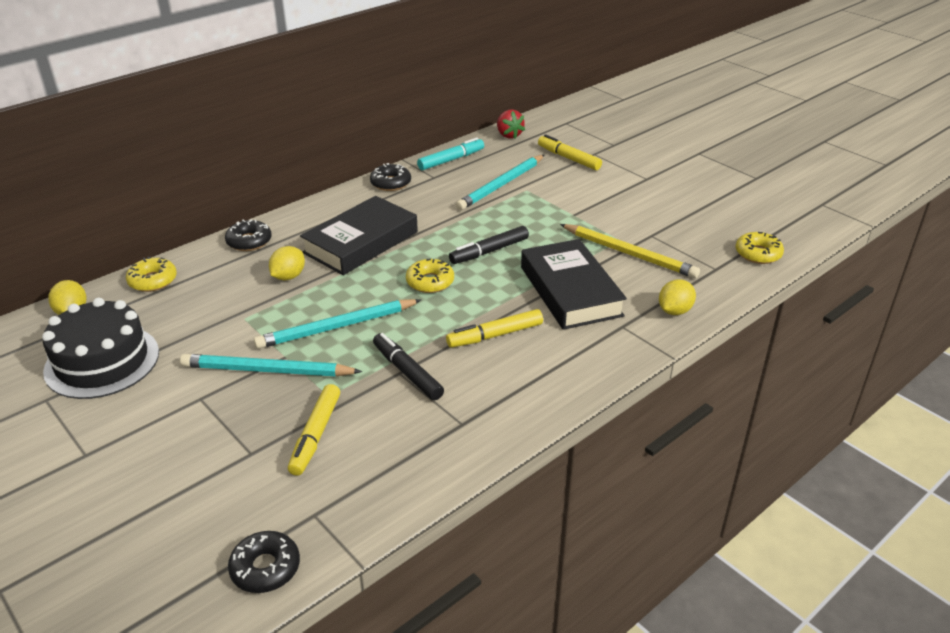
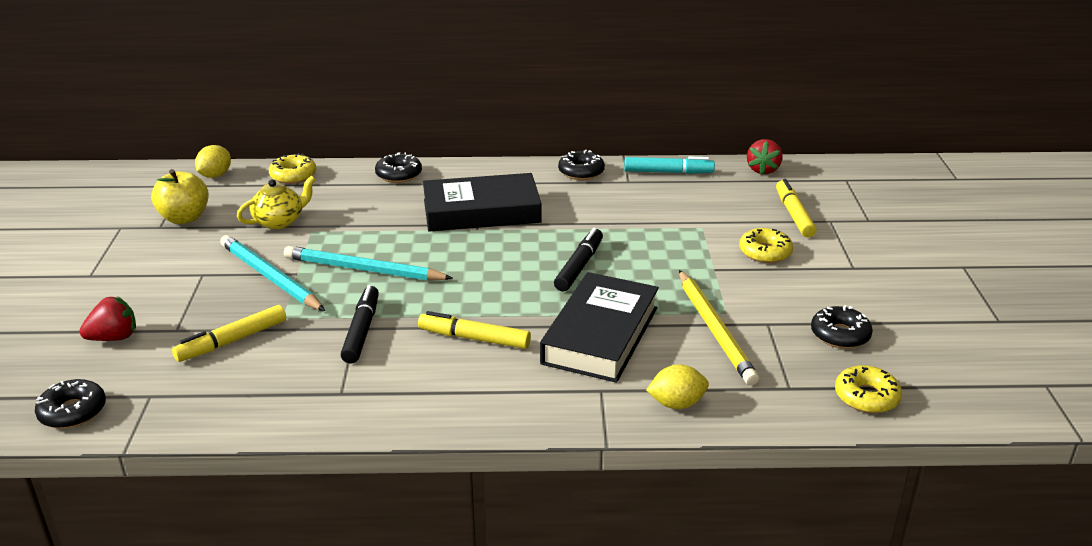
camera: 40 degrees right, 5 degrees down
black cake [42,298,159,399] -> yellow apple [151,169,209,224]
yellow lemon [269,246,305,281] -> none
yellow donut [406,259,454,293] -> yellow donut moved to [739,228,793,263]
black marker [449,226,529,264] -> black marker turned 105 degrees clockwise [554,228,603,291]
turquoise pencil [456,155,544,210] -> none
none -> red strawberry [79,296,136,341]
none -> yellow teapot [237,176,316,229]
none -> black donut [811,305,873,349]

